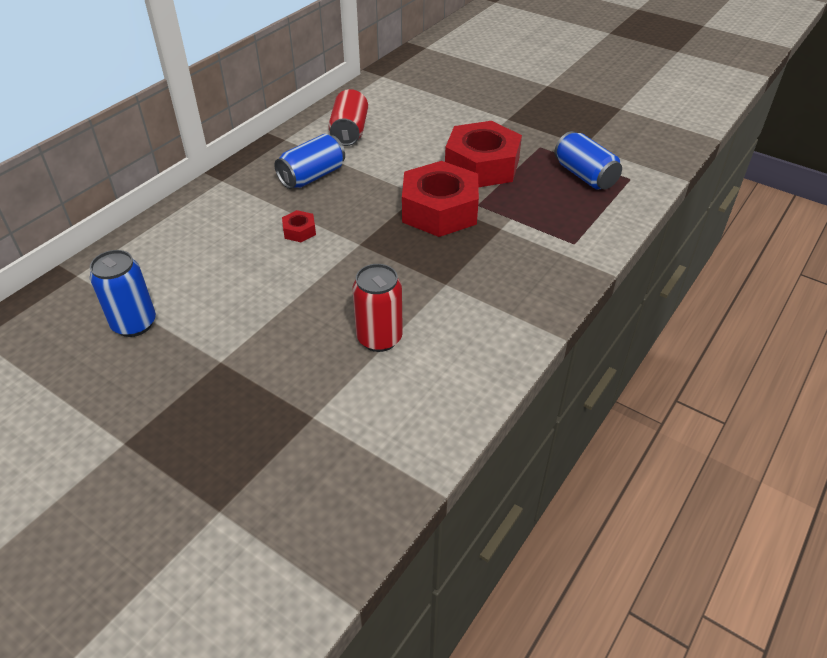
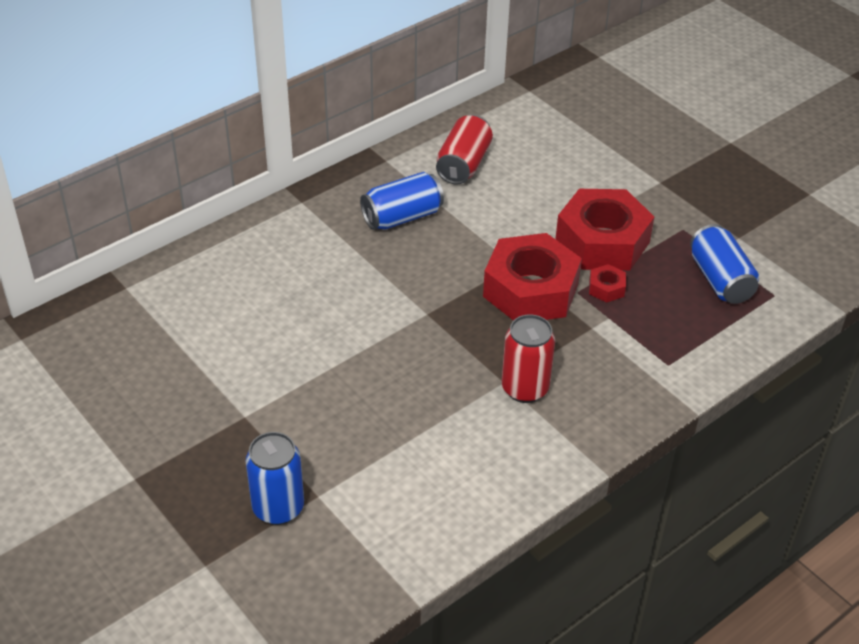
camera: 15 degrees right, 0 degrees up
blue can [90,250,156,337] -> blue can moved to [246,432,304,525]
red nut [282,210,316,242] -> red nut moved to [589,264,626,303]
red can [353,264,403,352] -> red can moved to [502,314,555,403]

